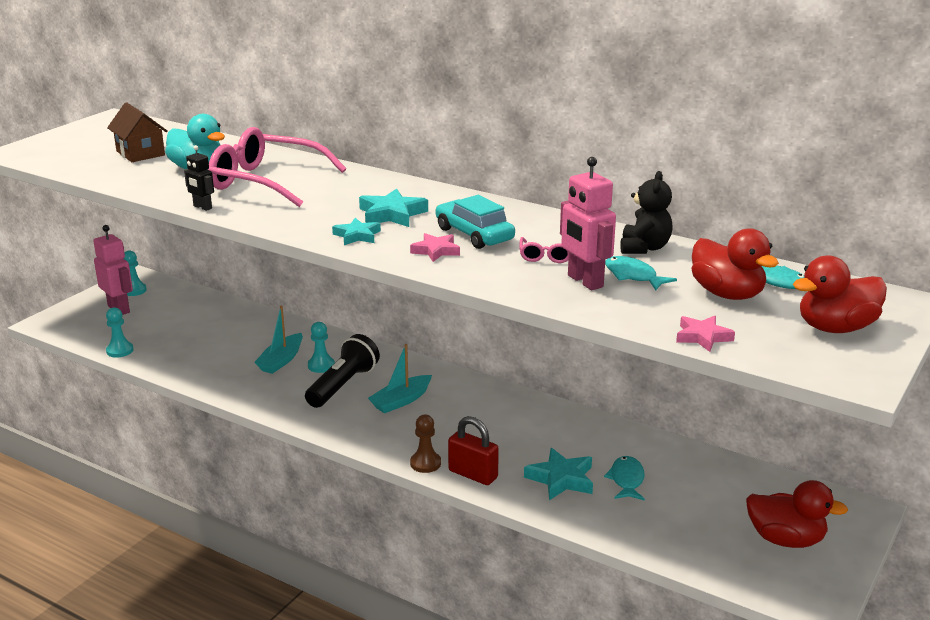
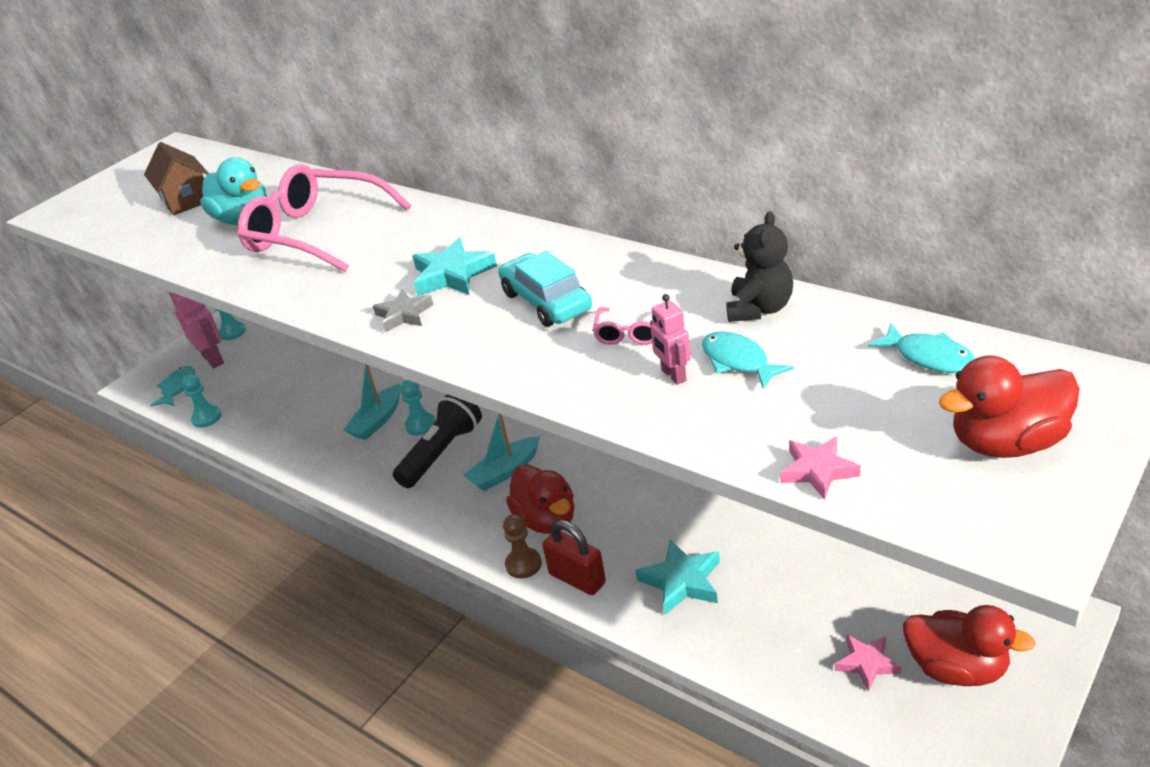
camera: 10 degrees right, 10 degrees up
black robot [184,145,214,211] -> none
turquoise star [332,218,381,245] -> grey star [373,289,433,332]
pink star [410,233,460,262] -> pink star moved to [835,634,901,692]
pink robot [560,157,616,290] -> pink robot [650,294,691,385], size x0.57
turquoise fish [604,456,645,501] -> turquoise fish moved to [150,366,195,406]
red duck [691,228,779,300] -> red duck moved to [506,464,574,534]

